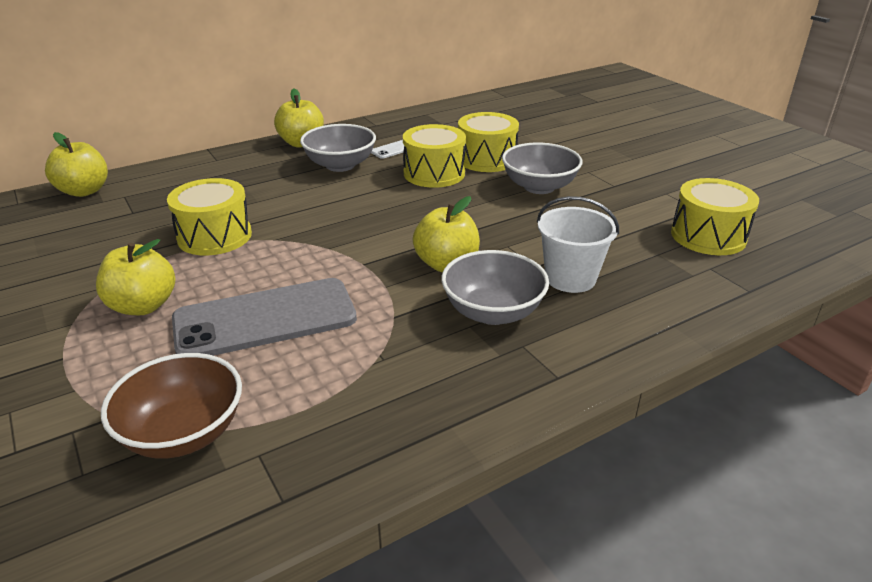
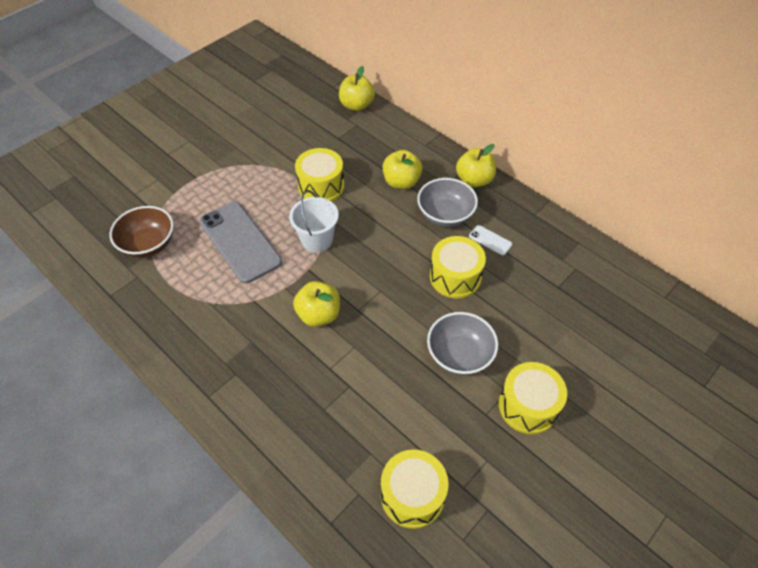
camera: 75 degrees right, 20 degrees up
yellow apple [96,239,175,315] -> yellow apple moved to [383,150,423,189]
grey bowl [441,250,549,325] -> none
yellow drum [458,112,519,172] -> yellow drum moved to [499,362,567,434]
white bucket [537,196,619,293] -> white bucket moved to [289,190,339,253]

